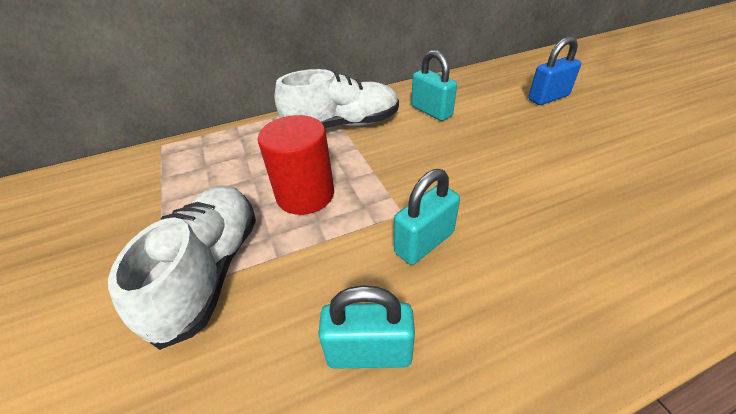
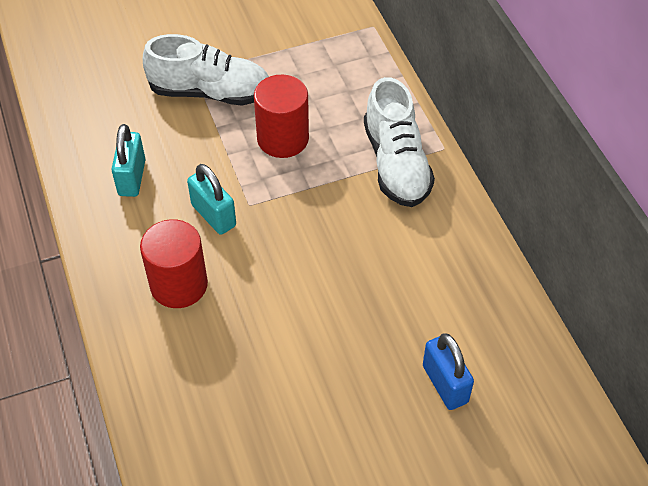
camera: 90 degrees right, 10 degrees up
turquoise padlock [411,50,457,121] -> none
none -> red cylinder [140,219,208,308]

